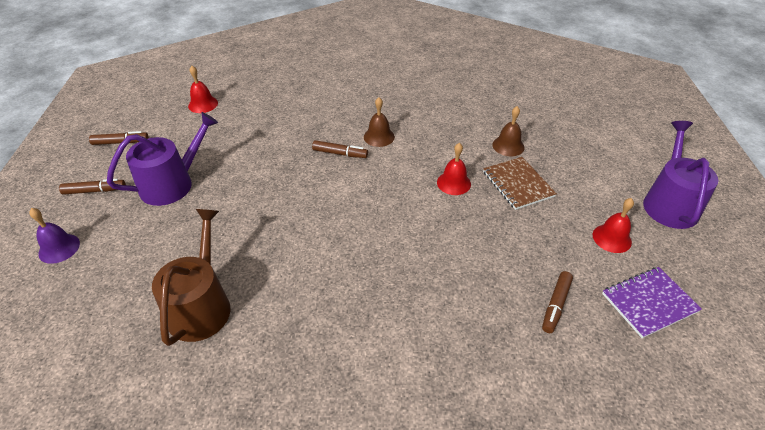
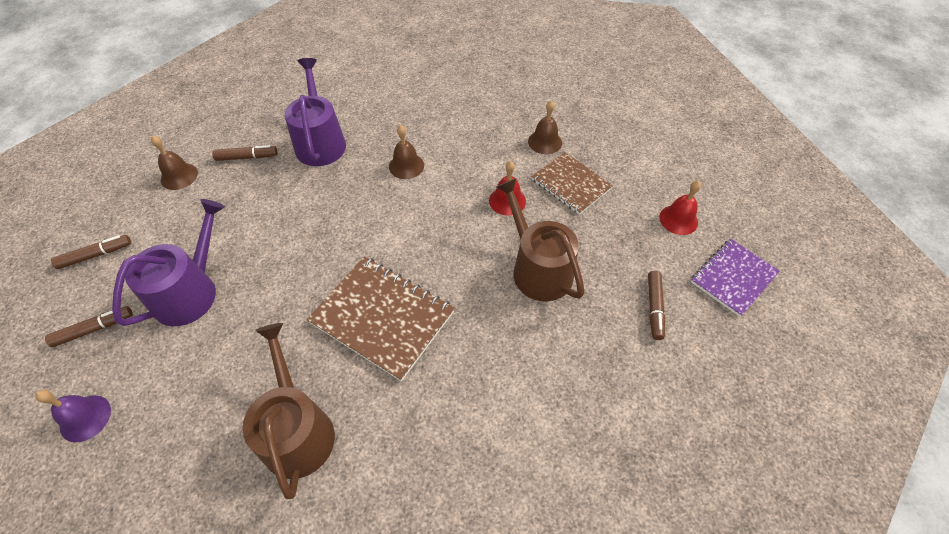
camera: 20 degrees left, 10 degrees up
red bell [188,66,218,113] -> brown bell [151,136,198,190]
brown marker [312,140,368,158] -> brown marker moved to [212,145,278,161]
purple watering can [643,121,718,229] -> purple watering can moved to [284,58,346,166]
none -> brown notebook [307,256,455,381]
none -> brown watering can [496,178,585,301]

